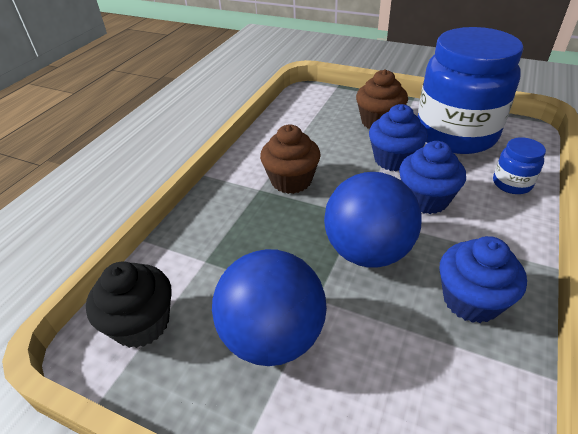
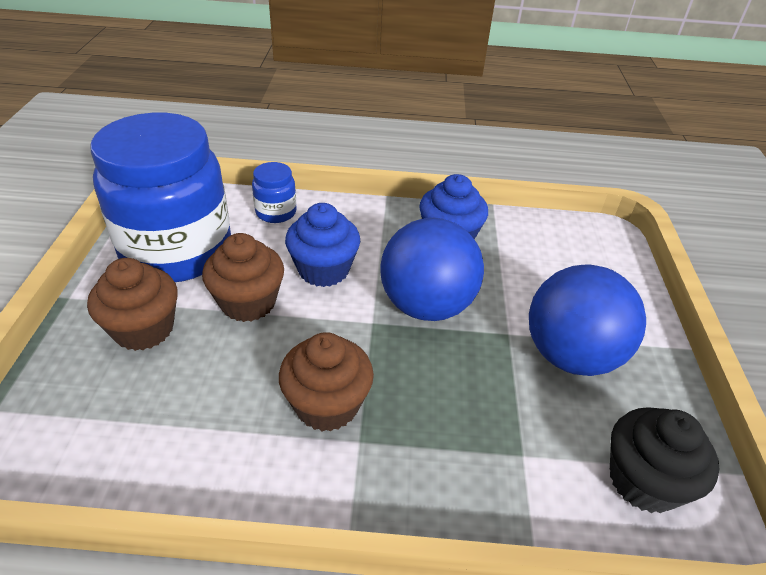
camera: 115 degrees left, 0 degrees up
blue cupcake [369,104,428,171] -> brown cupcake [202,233,284,322]

